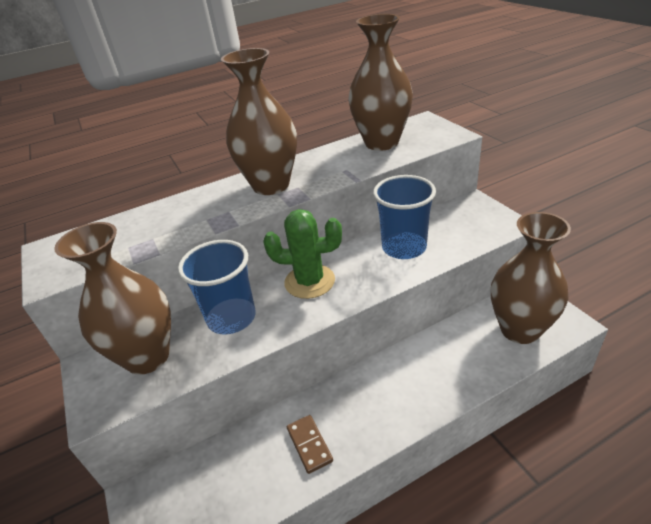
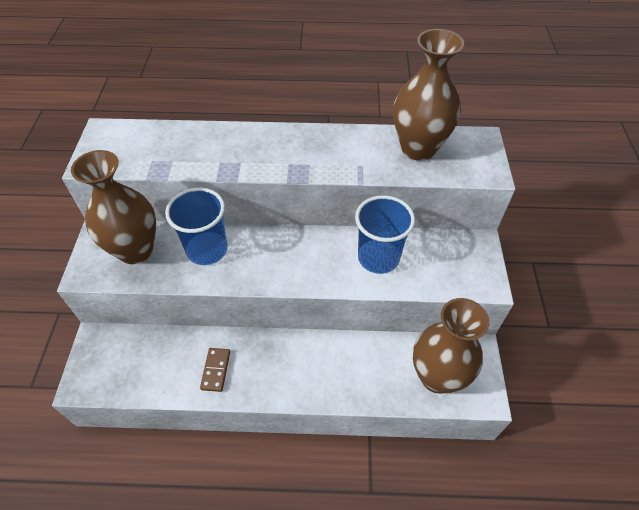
camera: 25 degrees right, 15 degrees up
brown vase [221,48,297,195] -> none
green cactus [263,209,342,299] -> none

